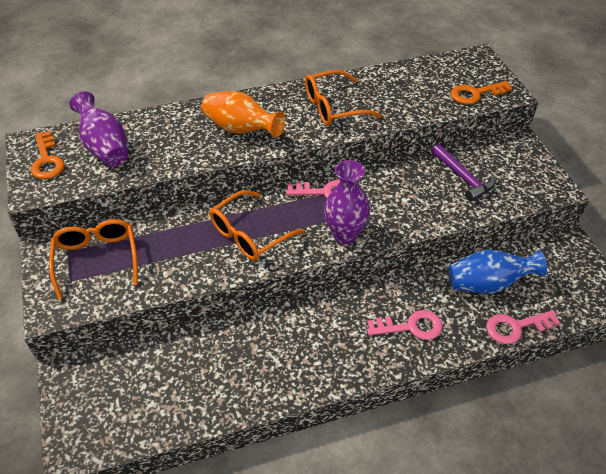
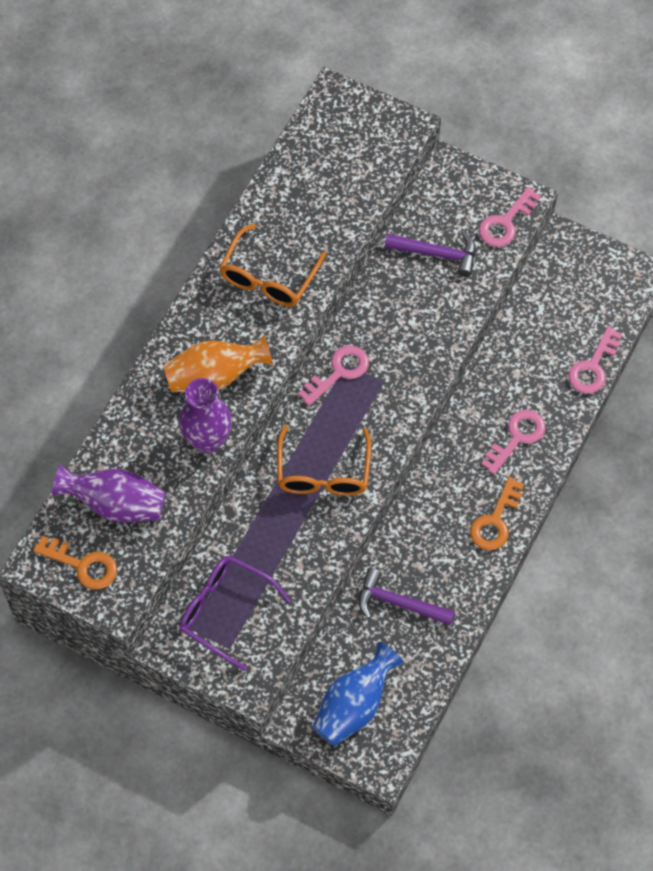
camera: 45 degrees left, 15 degrees up
orange glasses [49,219,138,300] -> purple glasses [179,555,291,671]
purple vase [324,160,370,244] -> purple vase moved to [179,378,232,454]
blue vase [448,250,547,294] -> blue vase moved to [312,642,404,746]
orange key [451,81,512,104] -> orange key moved to [470,477,524,550]
none -> purple hammer [359,568,455,625]
none -> pink key [479,187,541,247]

